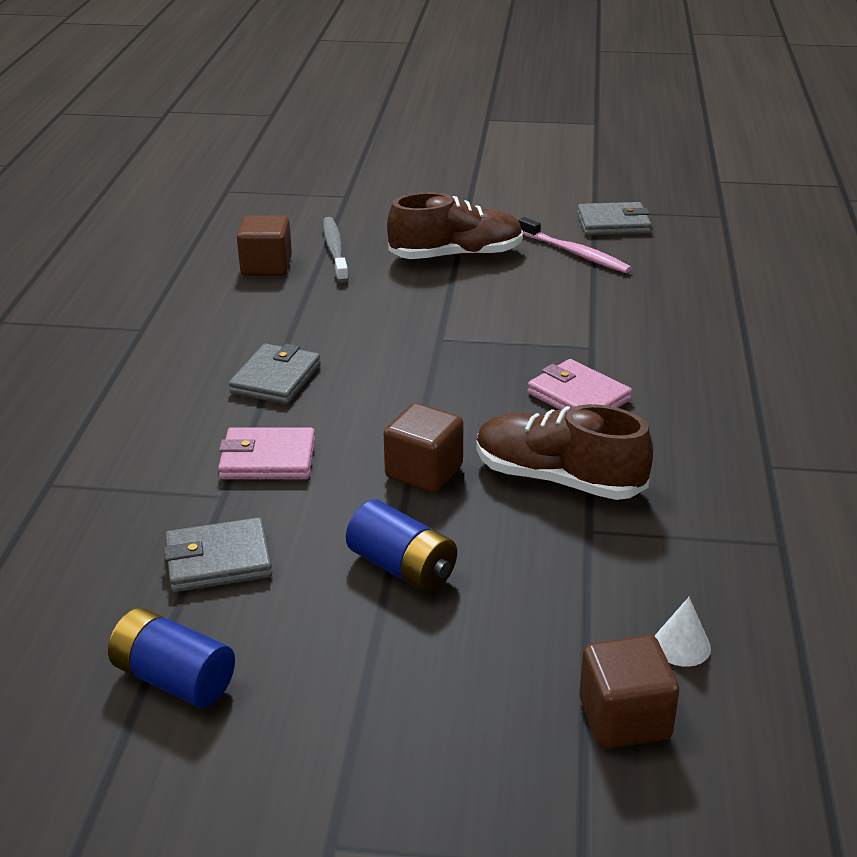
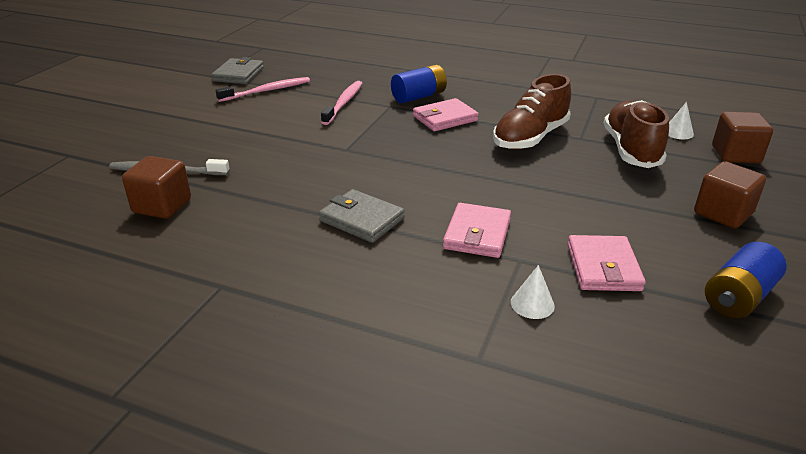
camera: 75 degrees left, 0 degrees up
grey wallet [163,517,272,592] -> pink wallet [568,235,646,291]
blue battery [346,500,457,593] -> blue battery moved to [391,65,447,103]
brown cube [384,403,463,493] -> brown cube moved to [694,161,766,228]
brown shoe [387,192,523,259] -> brown shoe moved to [604,100,669,168]
none -> pink toothbrush [321,81,362,125]
none -> white cone [511,265,555,319]

